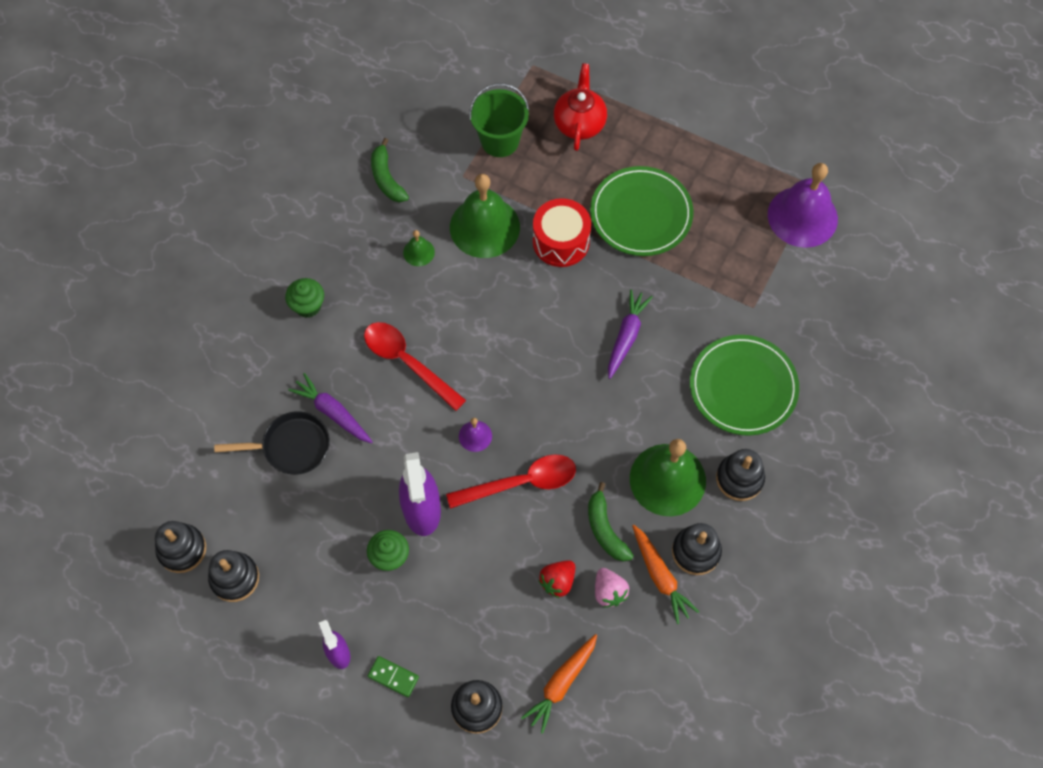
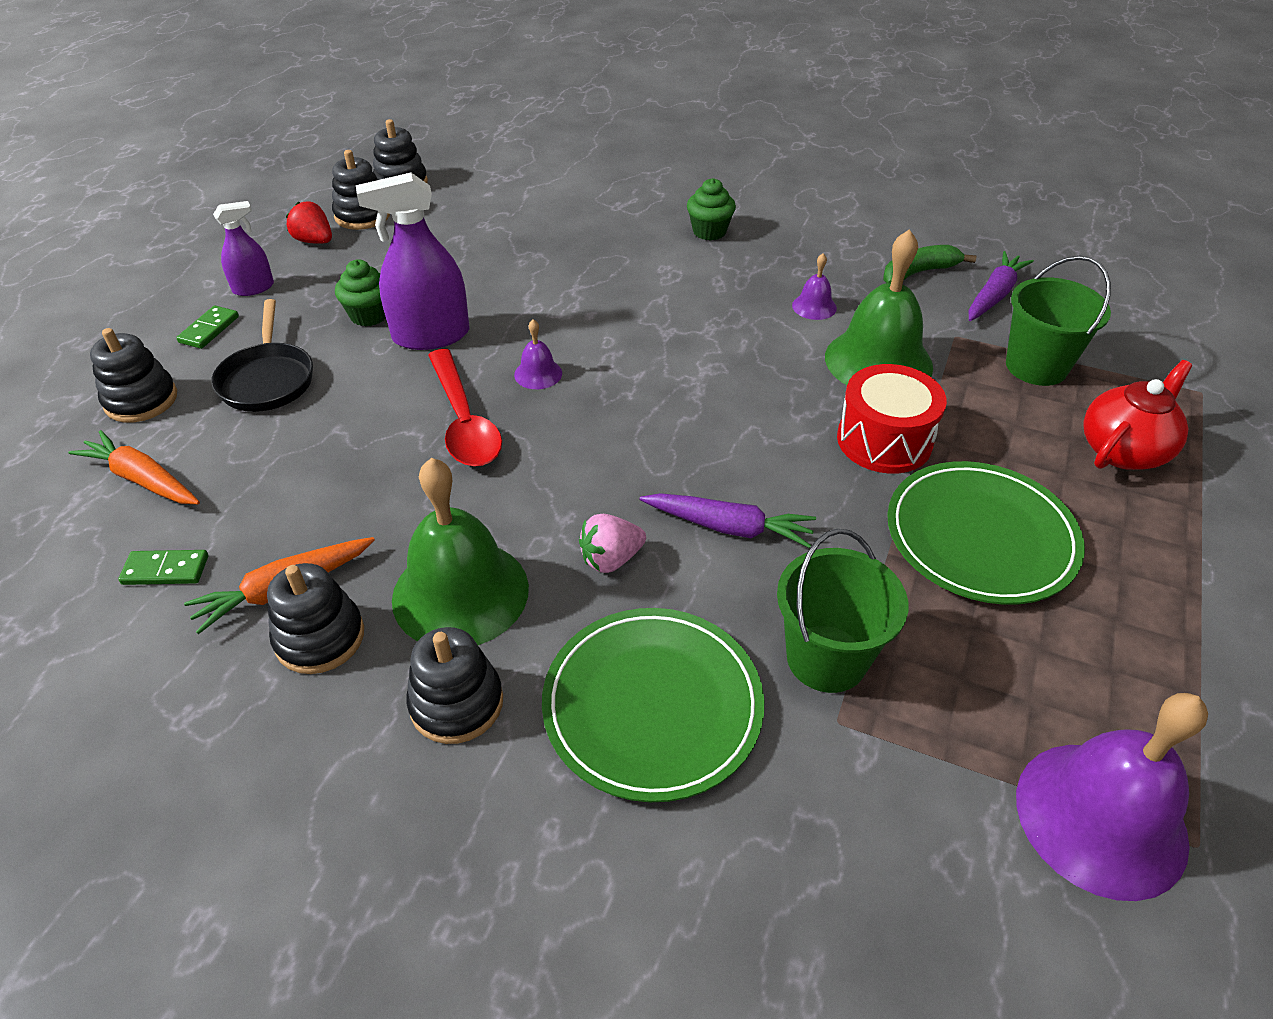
camera: 85 degrees right, 20 degrees down
black pan [214,411,330,475] -> black pan moved to [211,299,313,412]
purple carrot [288,373,373,443] -> purple carrot moved to [969,251,1034,321]
red spoon [364,322,466,411] -> none
green bell [403,230,435,266] -> purple bell [792,253,837,320]
red strawberry [538,560,575,598] -> red strawberry moved to [286,202,332,244]
red teapot [554,63,607,151] -> red teapot turned 45 degrees counterclockwise [1083,360,1192,470]
green banana [588,482,634,562] -> none
pink strawberry [595,568,629,608] -> pink strawberry moved to [579,514,646,573]
none -> green domino [118,550,208,585]
none -> green bucket [777,529,908,693]

